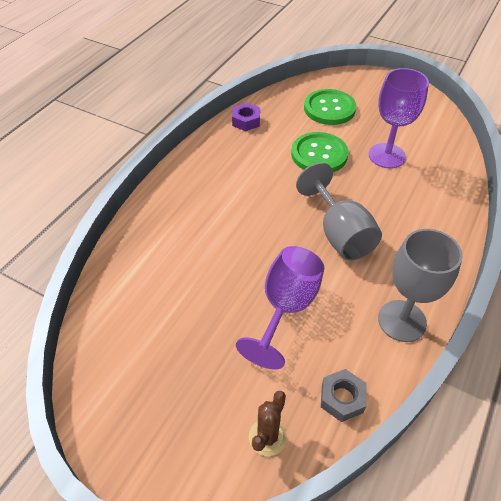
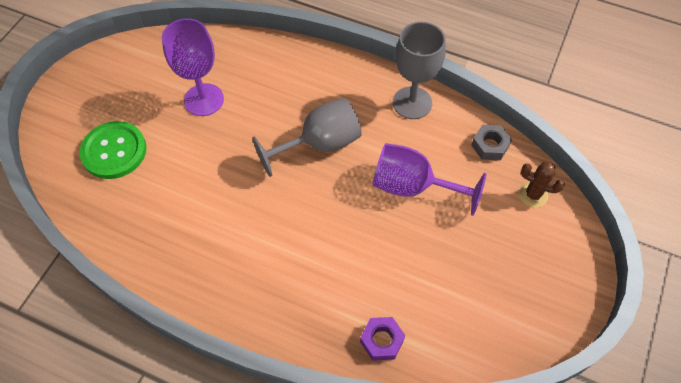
camera: 95 degrees left, 10 degrees up
purple nut [232,103,260,131] -> purple nut moved to [360,317,405,361]
green button [291,132,348,172] -> none

